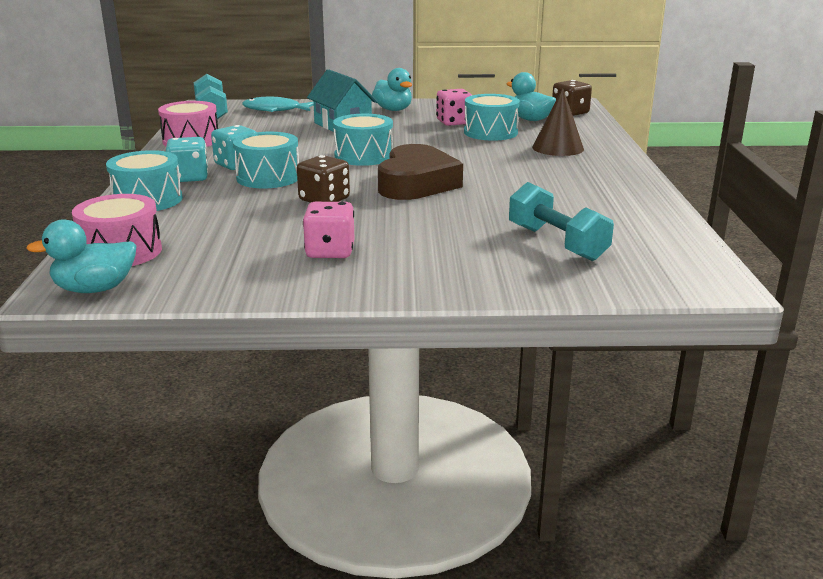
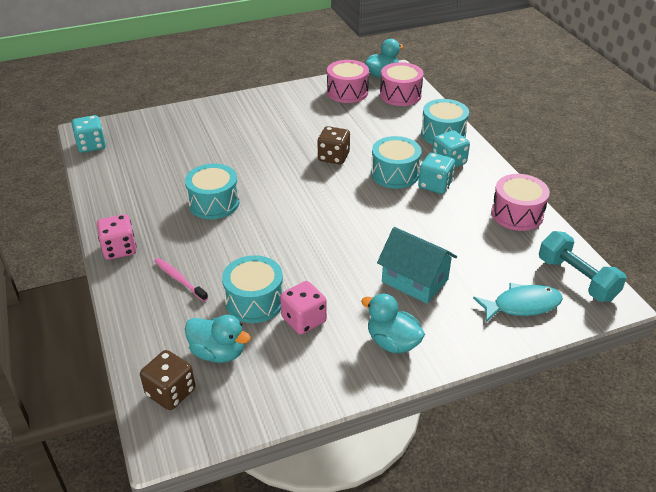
camera: 160 degrees right, 15 degrees up
pink dice [303,202,355,258] -> pink dice moved to [97,214,137,260]
turquoise drum [333,114,393,166] -> turquoise drum moved to [185,164,239,219]
brown heart [378,144,463,200] -> none
turquoise dumbbell [509,182,614,261] -> none
brown cone [532,88,584,156] -> pink toothbrush [154,258,208,302]
none -> turquoise dice [72,115,106,153]
none -> pink drum [327,60,369,103]

